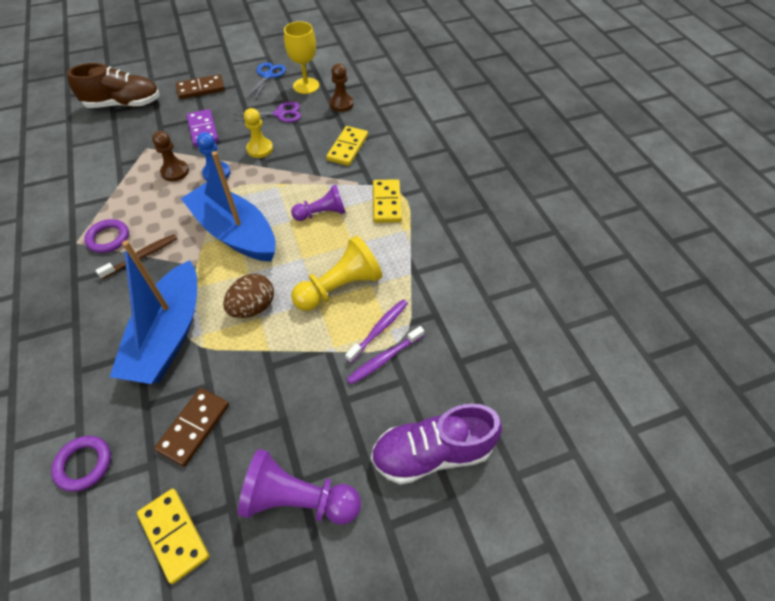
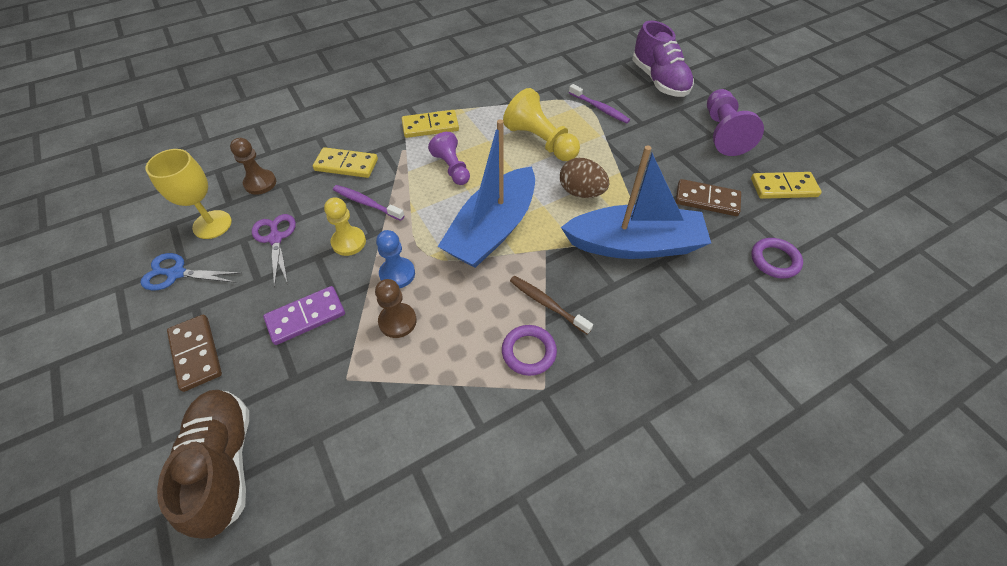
camera: 100 degrees left, 0 degrees up
yellow domino [137,489,210,584] -> yellow domino turned 45 degrees clockwise [751,172,822,199]
purple toothbrush [345,299,408,363] -> purple toothbrush moved to [333,185,405,221]

